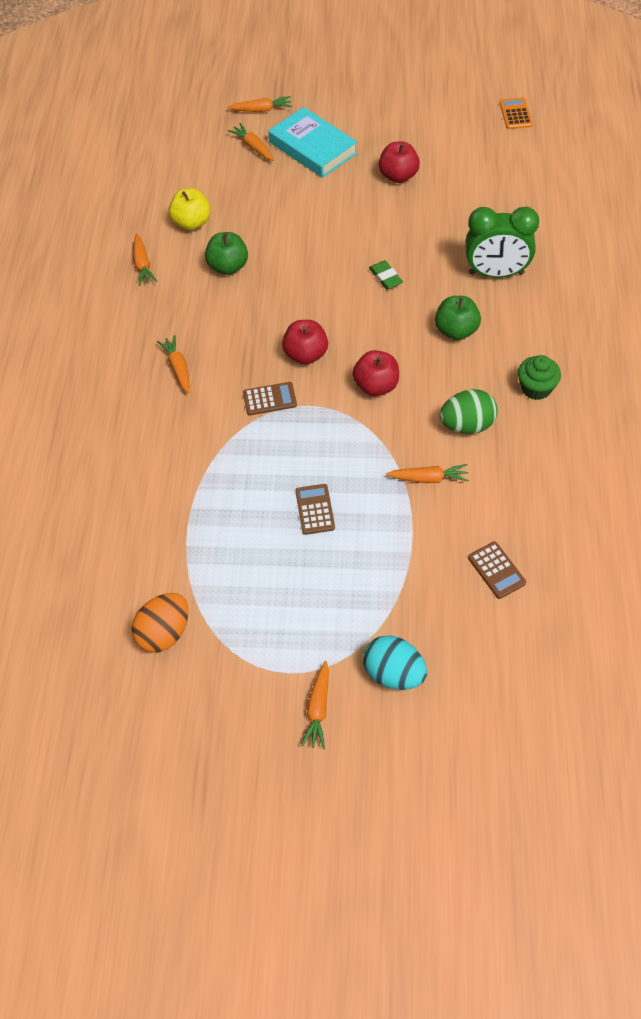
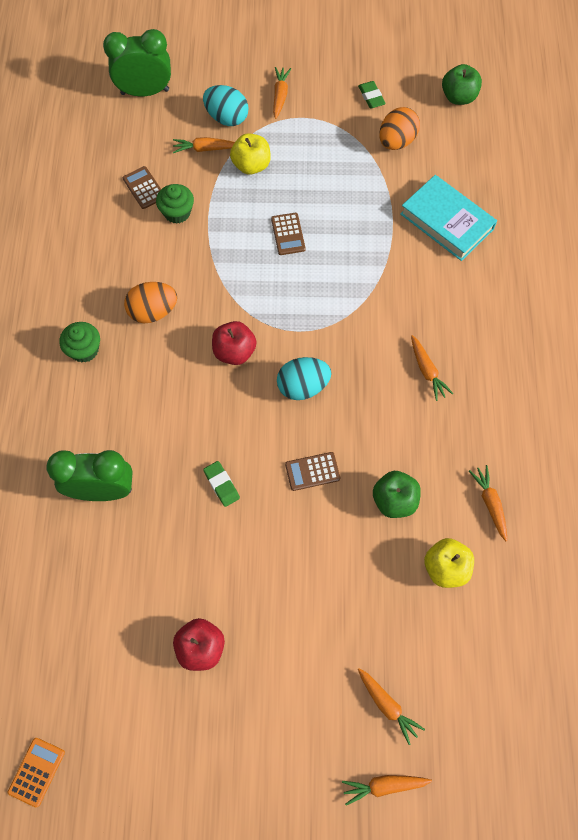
camera: 175 degrees right, 10 degrees up
brown calculator [243,382,297,416] -> brown calculator moved to [285,452,340,491]
turquoise book [268,107,357,178] -> turquoise book moved to [400,175,497,261]
red apple [282,320,328,364] -> turquoise egg [277,357,331,400]
orange carrot [386,464,469,483] -> orange carrot moved to [173,137,235,153]
green apple [435,296,481,340] -> green apple moved to [442,64,482,105]
green egg [440,389,498,434] -> orange egg [124,282,177,323]
orange calculator [500,97,533,129] -> orange calculator turned 150 degrees counterclockwise [8,738,65,807]
none -> green clock [103,29,171,96]
none -> green cupcake [156,184,194,224]
none -> yellow apple [230,133,271,175]
none -> green eraser [358,81,386,109]

